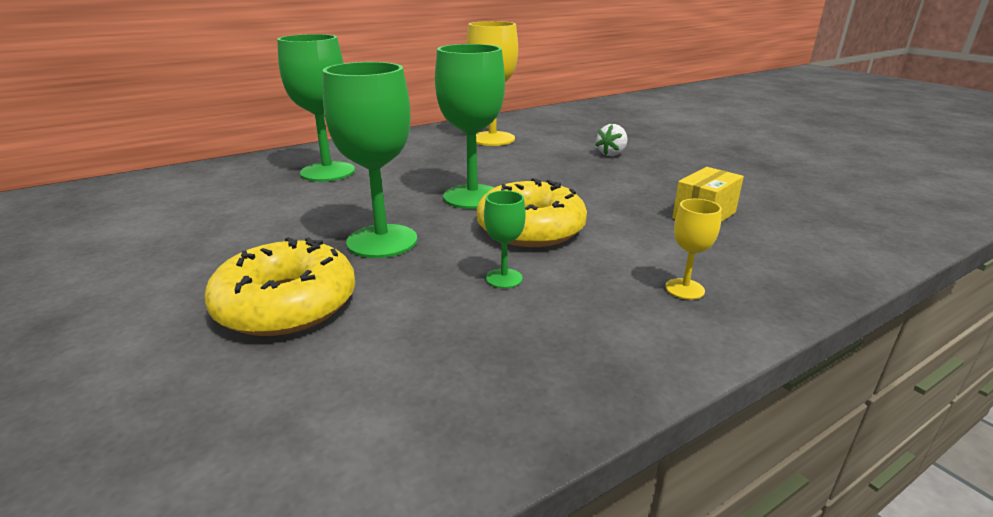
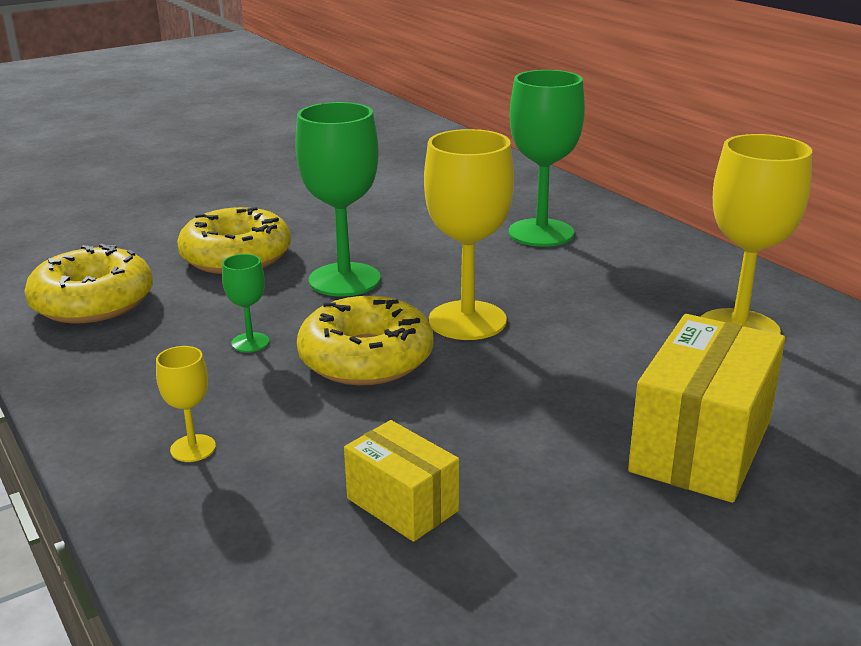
camera: 90 degrees right, 0 degrees up
green goblet [435,44,505,209] -> yellow goblet [424,129,514,340]
white strawberry [596,124,628,156] -> yellow box [628,314,785,503]
none -> yellow donut [24,244,153,324]

